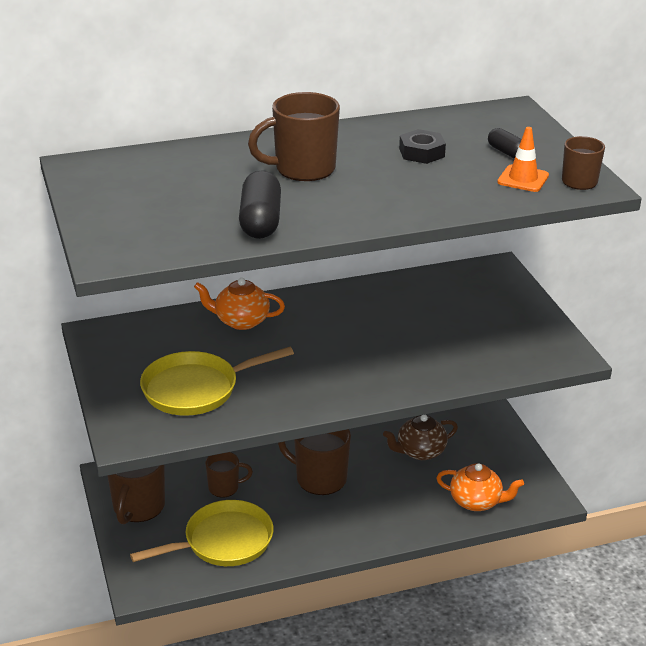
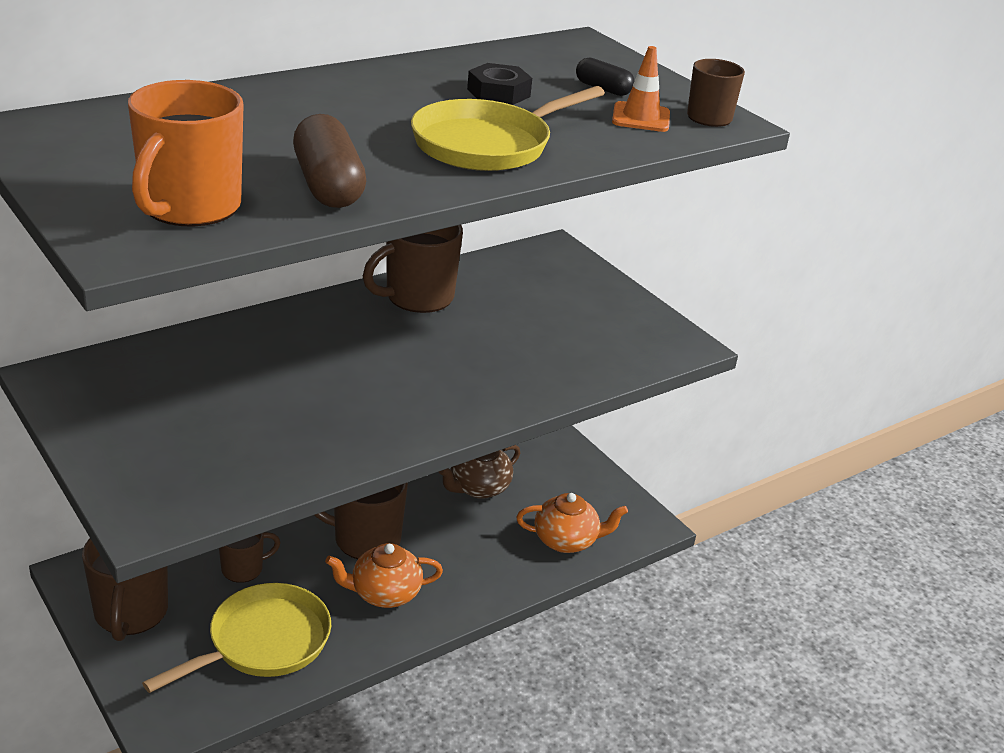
camera: 20 degrees left, 0 degrees up
yellow pan [140,347,294,416] -> yellow pan moved to [411,86,605,171]
orange teapot [194,278,285,330] -> orange teapot moved to [325,543,443,608]
black capsule [239,171,281,239] -> brown capsule [293,114,366,208]
brown mug [248,92,340,181] -> brown mug moved to [363,225,463,313]
none -> orange mug [128,80,244,227]

